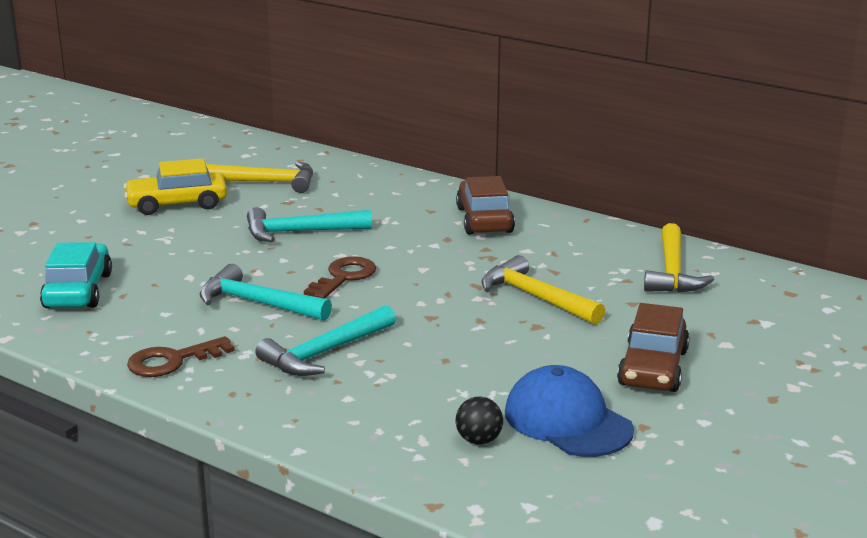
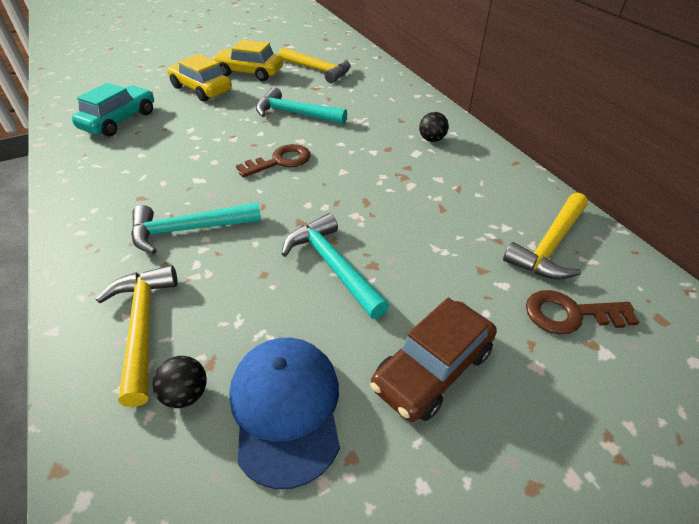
camera: 30 degrees right, 20 degrees up
brown key [127,336,235,377] -> brown key moved to [526,290,639,334]
turquoise hammer [200,264,332,321] -> turquoise hammer moved to [282,213,389,319]
brown car [456,176,515,234] -> black ball [419,112,449,142]
yellow hammer [482,255,605,325] -> yellow hammer moved to [96,265,177,407]
none -> yellow car [167,54,232,102]

